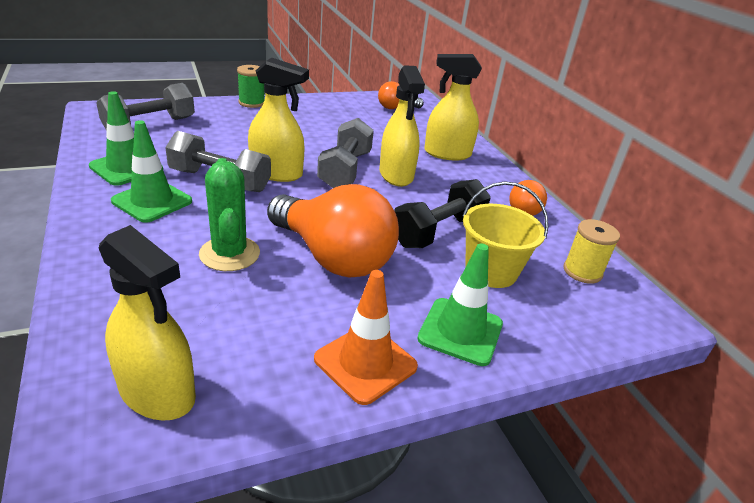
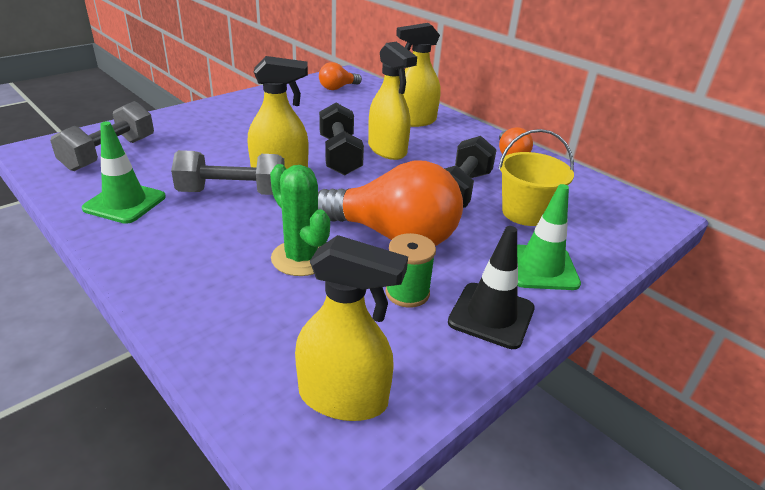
camera: 20 degrees left, 0 degrees up
green traffic cone [111,120,192,223] -> none
green spool [237,65,265,108] -> green spool moved to [385,233,436,308]
orange traffic cone [314,270,418,405] -> black traffic cone [448,226,535,349]
grey dumbbell [317,118,374,188] -> black dumbbell [319,103,364,175]
yellow spool [563,219,620,284] -> none

